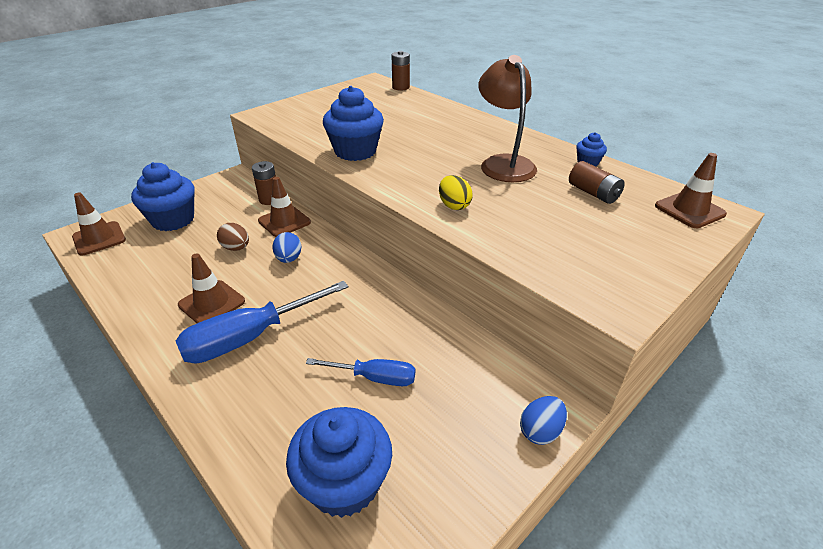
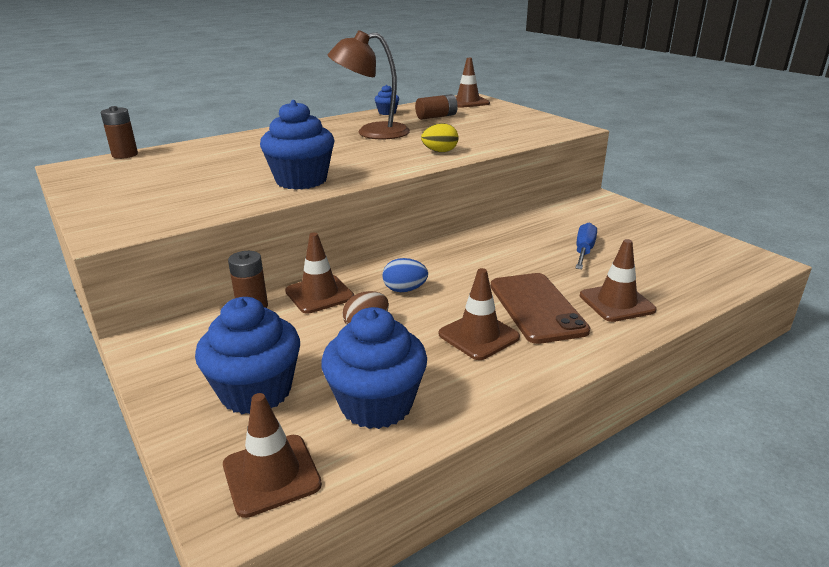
camera: 80 degrees left, 10 degrees down
blue screwdriver [175,281,348,363] -> brown phone [490,273,590,344]
blue cupcake [286,407,392,518] -> blue cupcake moved to [321,307,427,429]
blue egg [520,396,567,445] -> none
none -> brown traffic cone [580,239,656,322]

